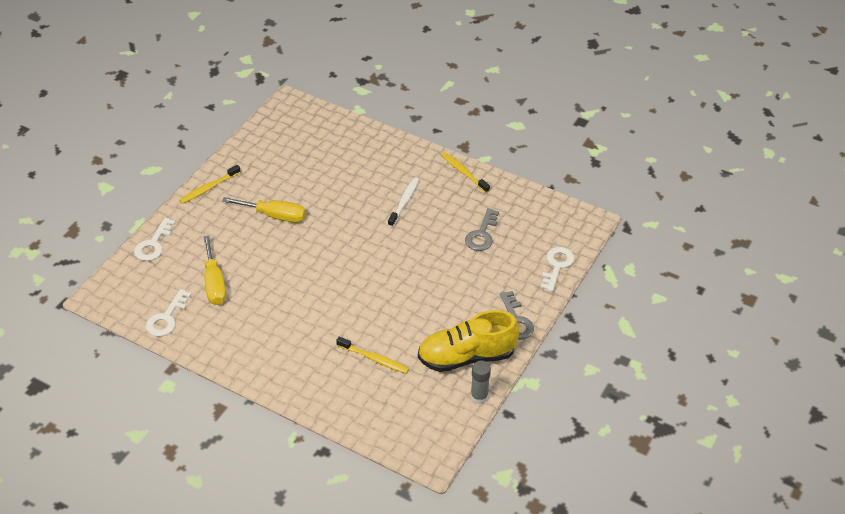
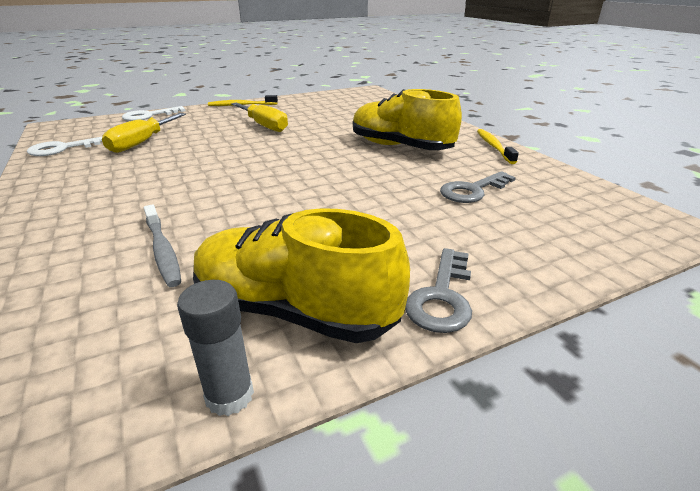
camera: 35 degrees right, 15 degrees down
yellow toothbrush [336,336,409,374] -> grey toothbrush [144,204,181,287]
white toothbrush [388,177,419,227] -> yellow shoe [353,89,462,150]
white key [541,247,574,292] -> none

